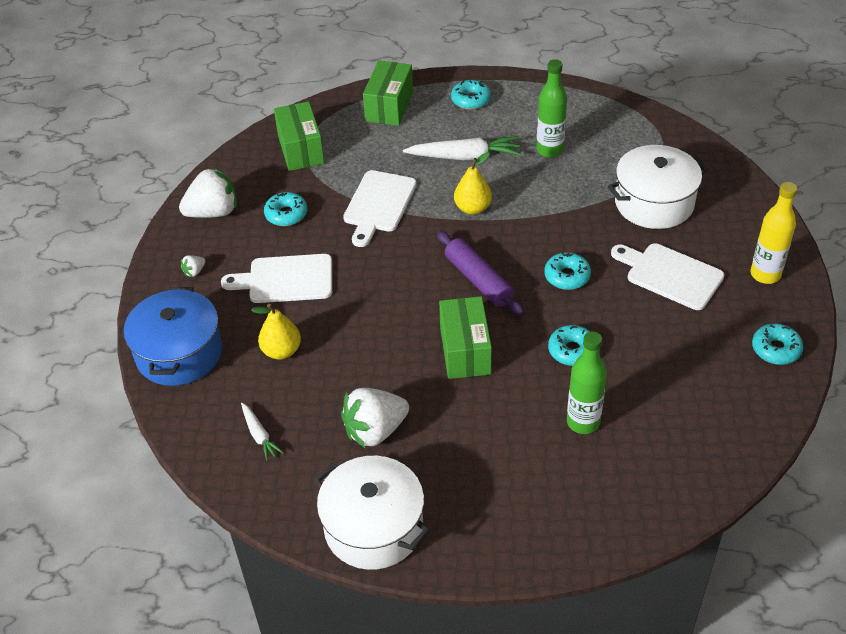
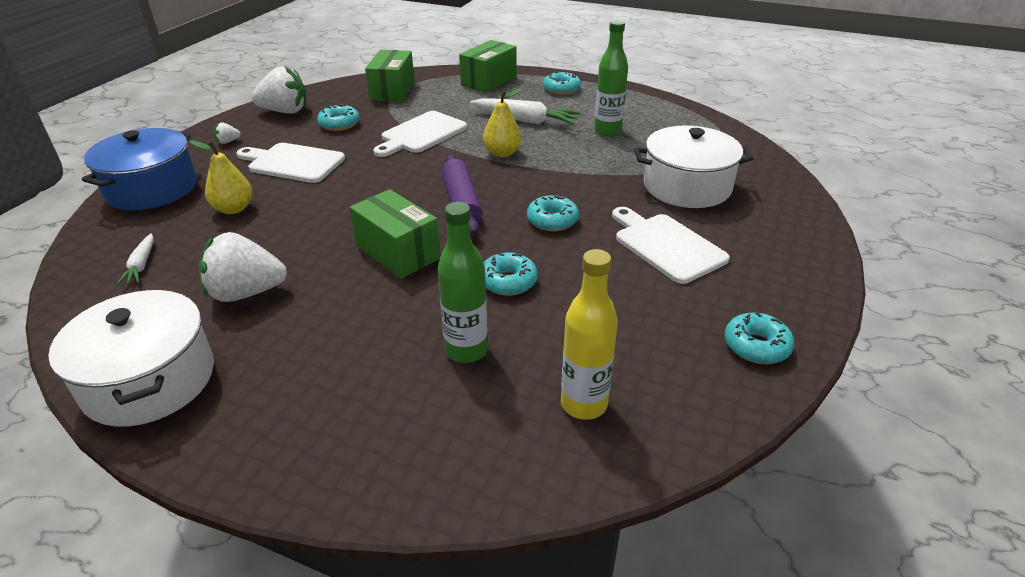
camera: 20 degrees right, 10 degrees down
green box [439,296,492,379] -> green box turned 60 degrees counterclockwise [349,189,441,279]
yellow bottle [751,182,797,284] -> yellow bottle moved to [561,249,618,420]

